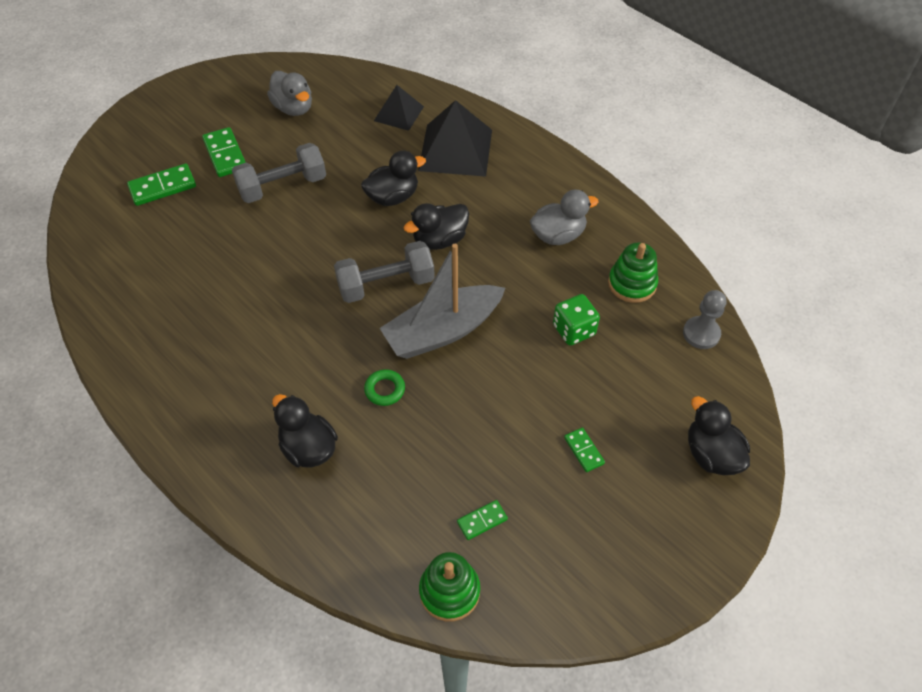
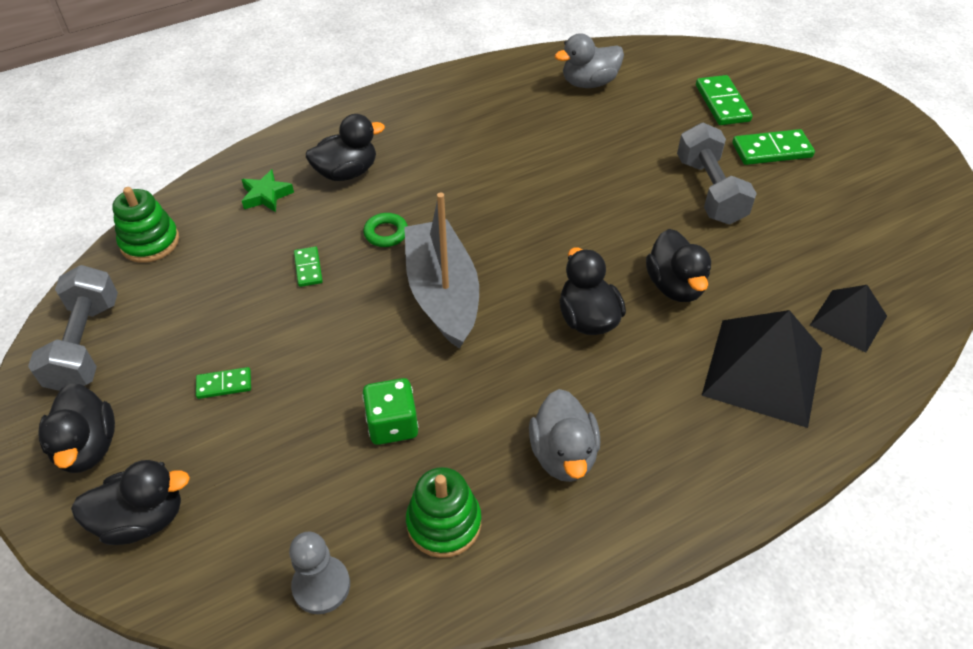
camera: 105 degrees right, 5 degrees down
grey duck [267,71,312,116] -> grey duck moved to [555,33,624,88]
grey dumbbell [334,241,435,303] -> grey dumbbell moved to [28,265,118,391]
green domino [457,500,508,540] -> green domino moved to [294,247,323,287]
none -> black duck [38,383,115,473]
none -> green star [241,169,294,212]

